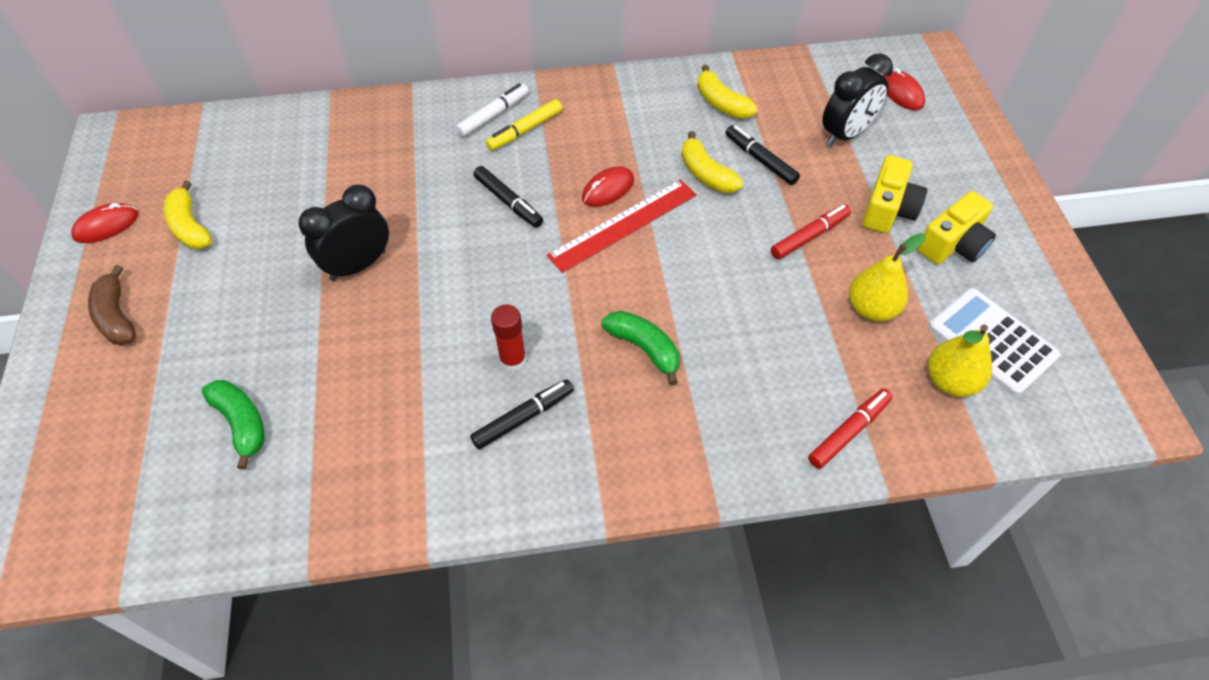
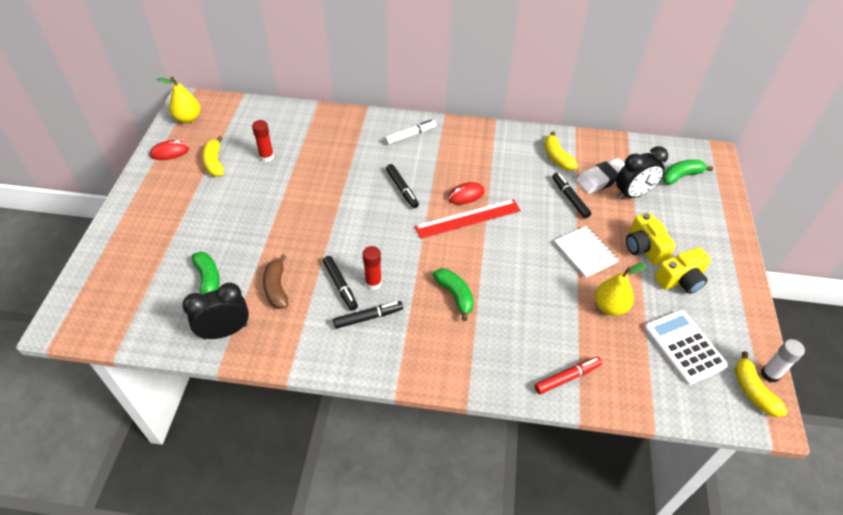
camera: 15 degrees right, 5 degrees down
brown banana [88,265,136,345] -> brown banana moved to [263,255,288,309]
black clock [298,185,389,281] -> black clock moved to [182,283,249,340]
yellow marker [486,99,562,151] -> none
yellow banana [682,131,743,193] -> yellow banana moved to [734,351,787,417]
red marker [771,204,851,259] -> white notebook [554,226,619,278]
yellow camera [862,155,927,233] -> yellow camera turned 120 degrees clockwise [626,212,676,265]
red mouse [883,68,925,111] -> green banana [663,160,713,185]
yellow pear [928,324,992,397] -> yellow pear moved to [157,76,201,123]
none -> red glue stick [252,120,274,162]
none -> black marker [323,256,358,311]
none -> white eraser [576,158,625,194]
none -> white glue stick [761,339,805,383]

